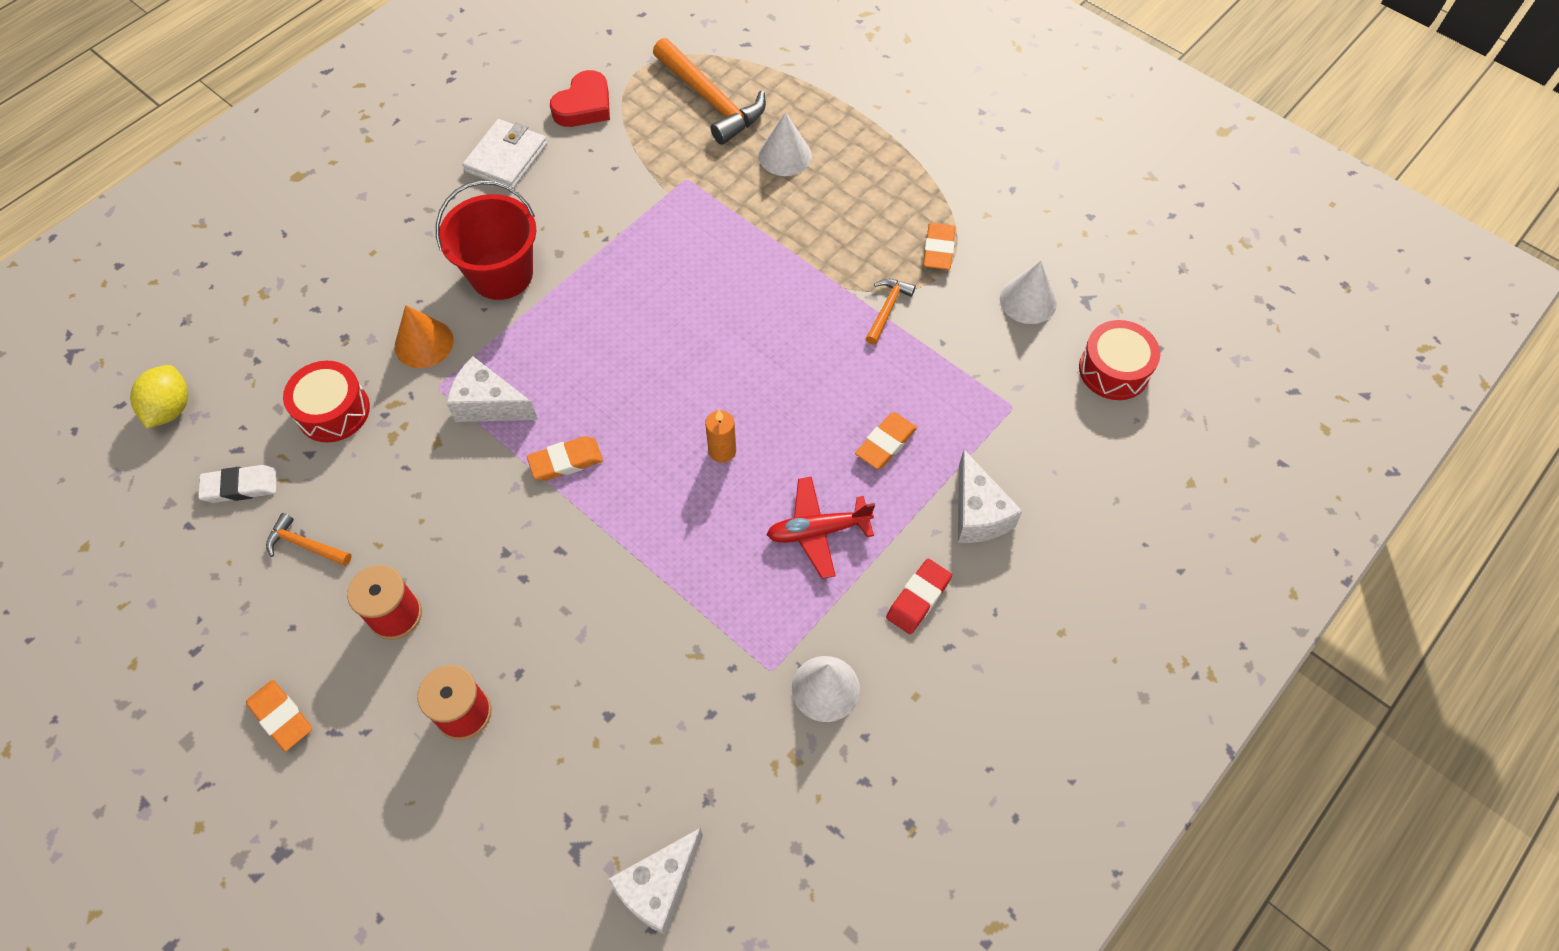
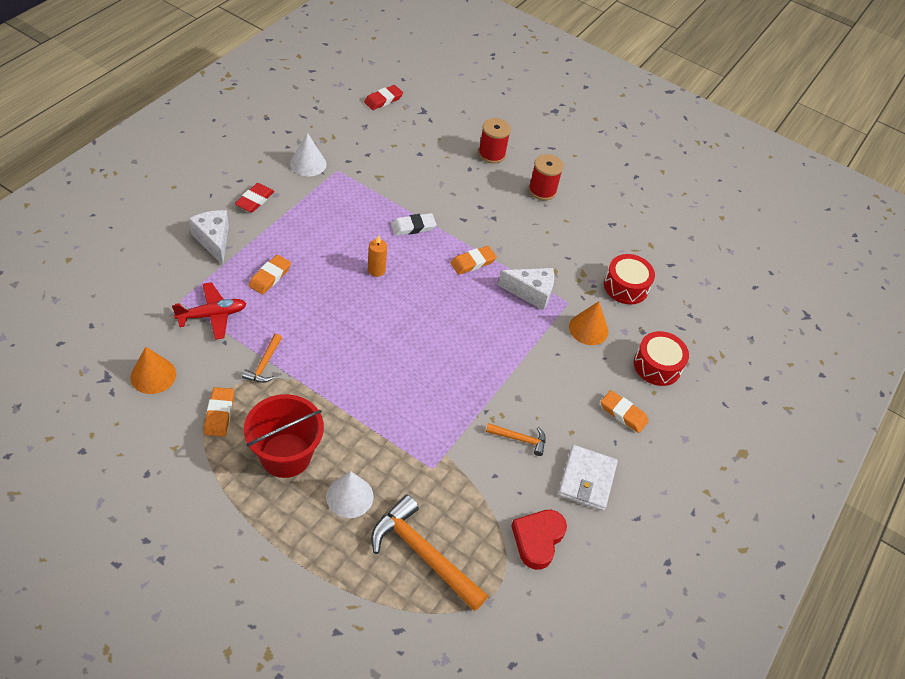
camera: 165 degrees right, 10 degrees down
yellow lemon [130,365,188,428] -> none
white eraser [198,465,277,503] -> white eraser moved to [391,213,436,236]
orange eraser [246,680,312,752] -> orange eraser moved to [601,390,649,433]
orange hammer [266,513,352,566] -> orange hammer moved to [486,423,546,456]
red bucket [436,180,536,300] -> red bucket moved to [244,394,324,478]
white cheese [608,828,703,935] -> red eraser [364,85,403,110]
red plane [767,476,875,579] -> red plane moved to [172,282,246,340]
white cone [1000,261,1057,324] -> orange cone [130,347,176,394]
red drum [1079,320,1160,400] -> red drum moved to [634,331,689,386]

